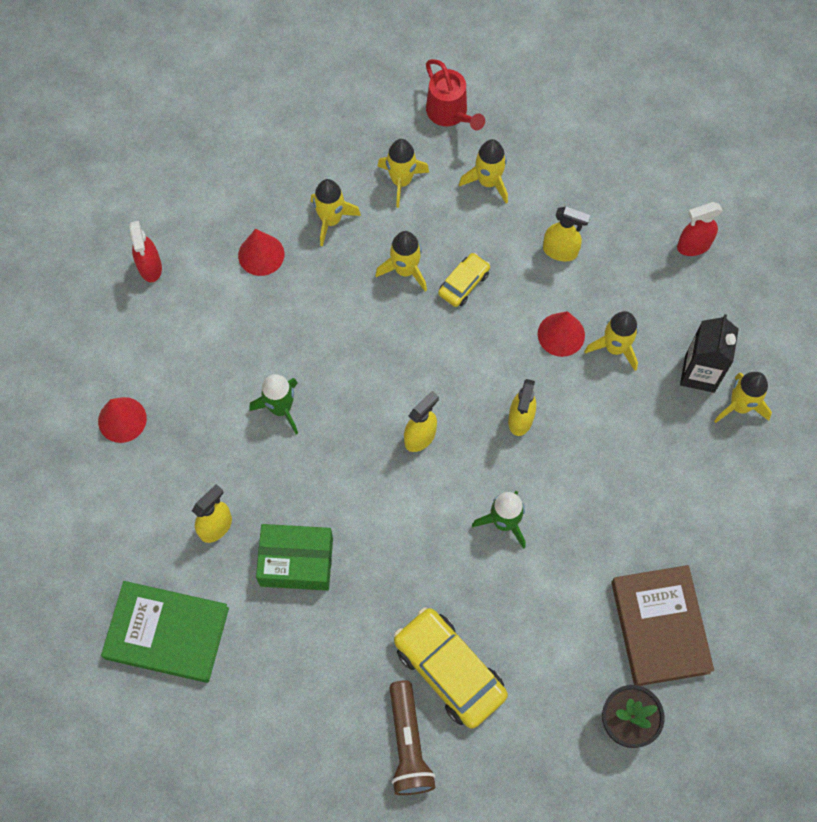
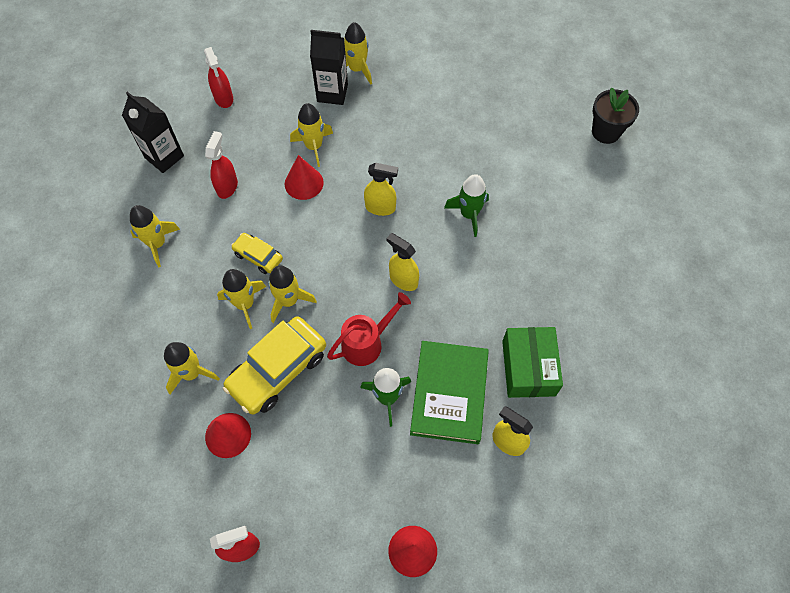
camera: 95 degrees left, 5 degrees down
green book [101,581,229,683] -> green book moved to [410,341,489,444]
yellow rocket [377,139,429,208] -> yellow rocket moved to [268,266,317,323]
brown flashlight [390,680,436,795] -> none
yellow car [394,607,508,729] -> yellow car moved to [223,316,326,415]
red watering can [426,59,485,130] -> red watering can moved to [327,292,411,366]
yellow spray bottle [543,207,590,262] -> red spray bottle [205,131,238,199]
brown book [611,565,714,686] -> none
none -> black carton [122,92,184,173]

